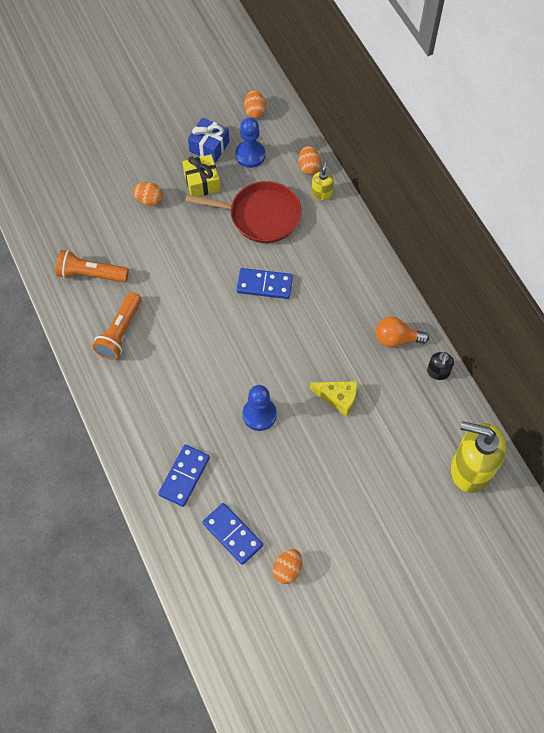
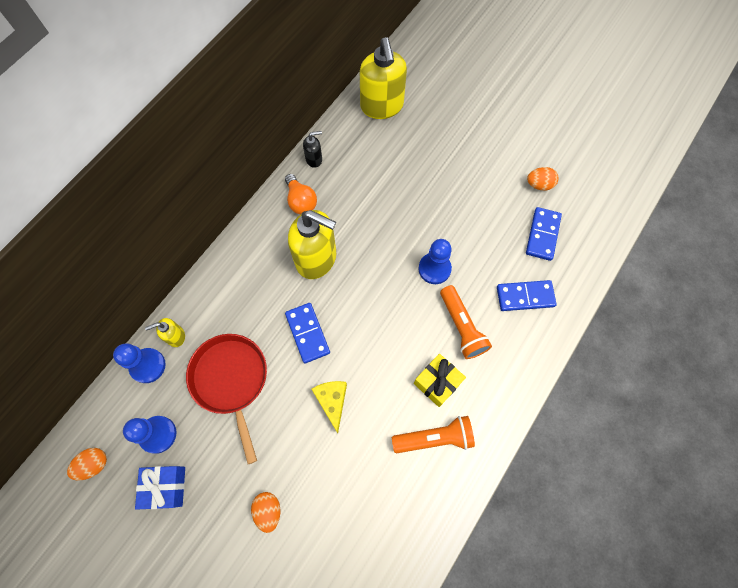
camera: 120 degrees left, 5 degrees up
orange flashlight [56,250,129,282] -> orange flashlight moved to [440,285,492,359]
yellow gift [183,154,220,197] -> yellow gift moved to [414,354,466,407]
orange egg [298,146,321,175] -> blue pawn [113,344,166,383]
yellow cheese [310,381,357,417] -> yellow cheese moved to [312,381,347,433]
none -> yellow soap dispenser [288,210,336,279]

